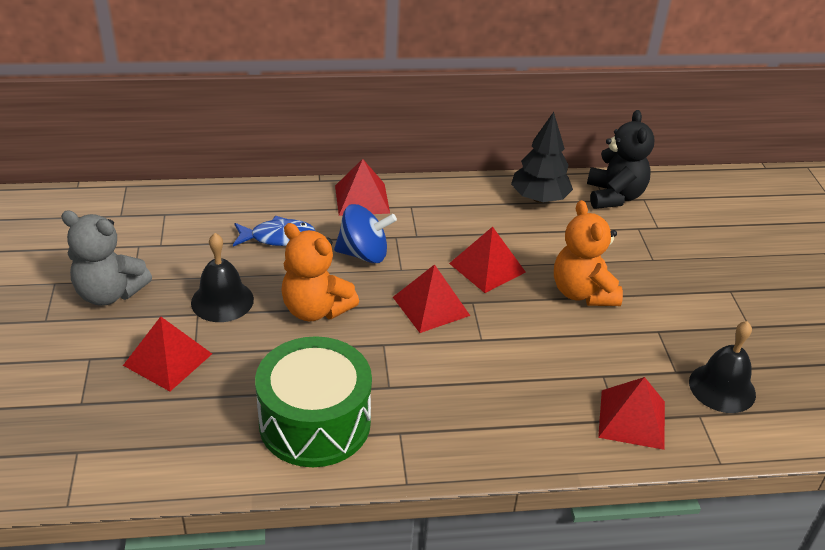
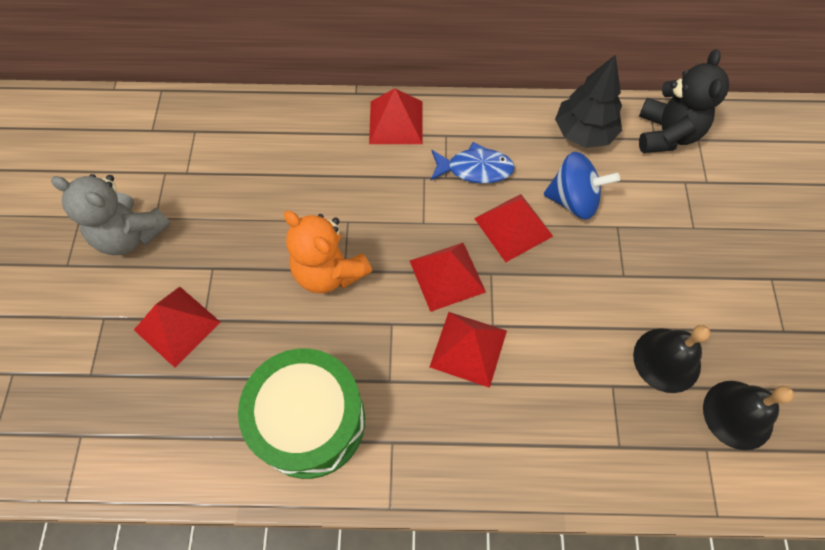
camera: 10 degrees right, 25 degrees up
black bell [191,233,254,322] -> black bell moved to [633,325,710,393]
blue fish [233,216,315,246] -> blue fish moved to [430,142,515,184]
blue spinning top [334,204,397,263] -> blue spinning top moved to [544,152,620,220]
orange teddy bear [554,200,623,306] -> none
red pyramid [598,377,665,450] -> red pyramid moved to [430,312,507,388]

